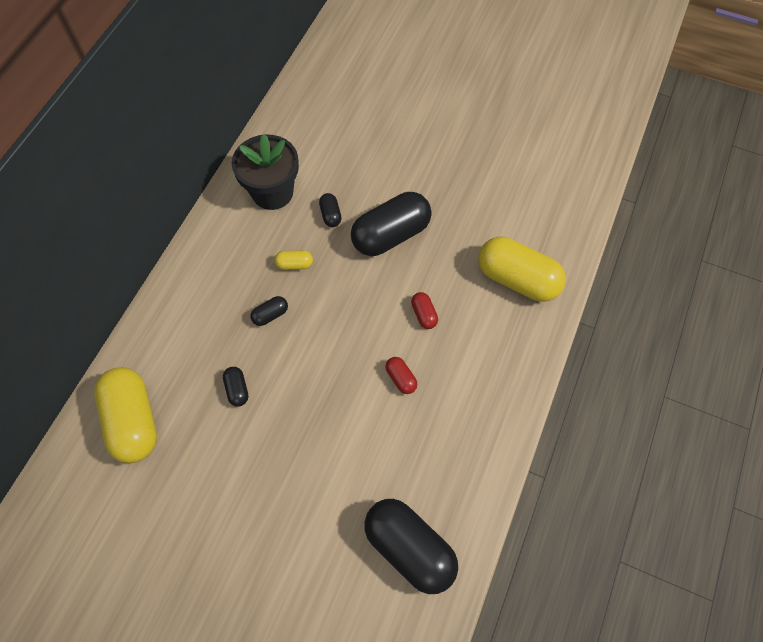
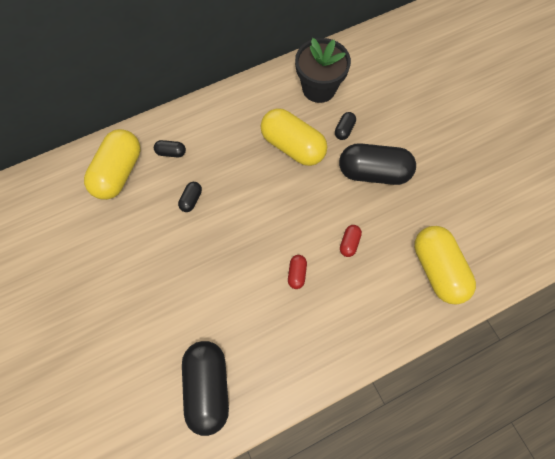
camera: 40 degrees right, 5 degrees up
black capsule [250,296,288,326] -> black capsule moved to [154,140,186,157]
yellow capsule [274,250,313,270] -> yellow capsule [261,108,327,166], size x2.30

